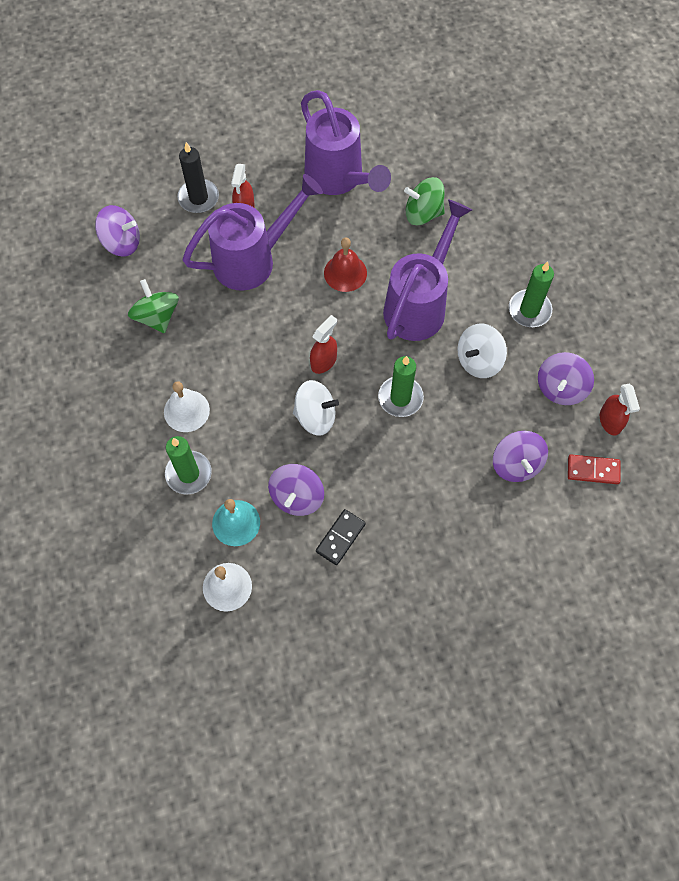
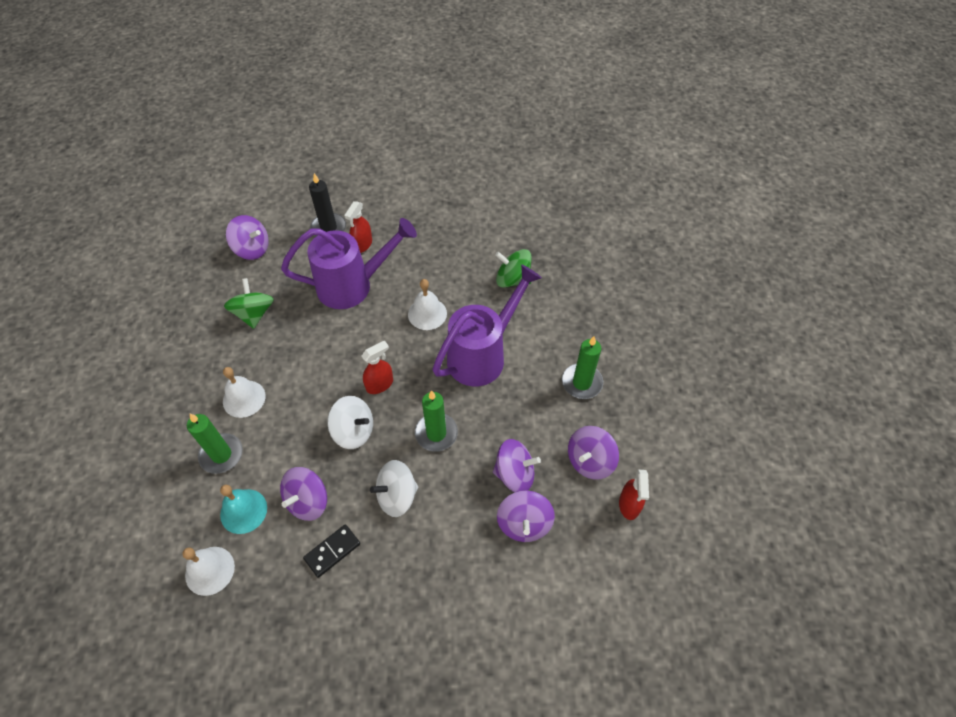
camera: 15 degrees right, 10 degrees down
purple watering can [301,90,391,195] -> none
red bell [324,237,367,292] -> white bell [408,279,447,330]
white spinning top [458,324,507,378] -> white spinning top moved to [370,460,418,517]
red domino [568,454,620,484] -> none
none -> purple spinning top [493,439,541,492]

